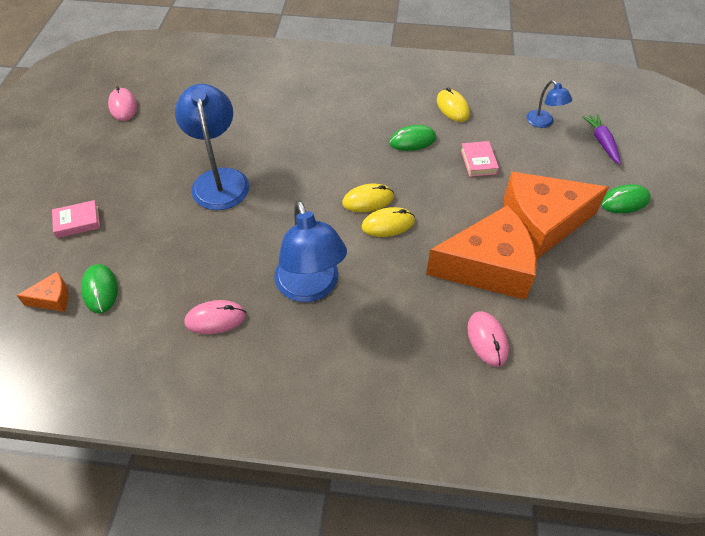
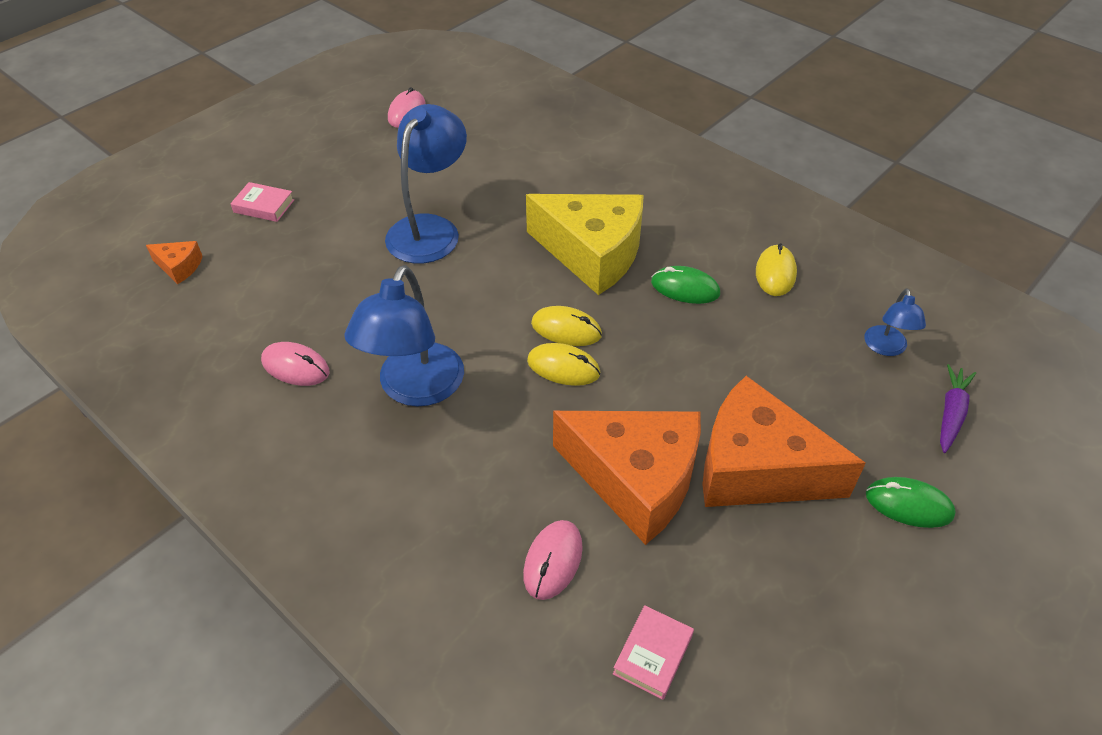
camera: 35 degrees right, 5 degrees down
green mouse [81,264,118,313] -> none
pink book [461,141,499,177] -> pink book moved to [613,605,694,700]
none -> yellow cheese [526,194,644,295]

